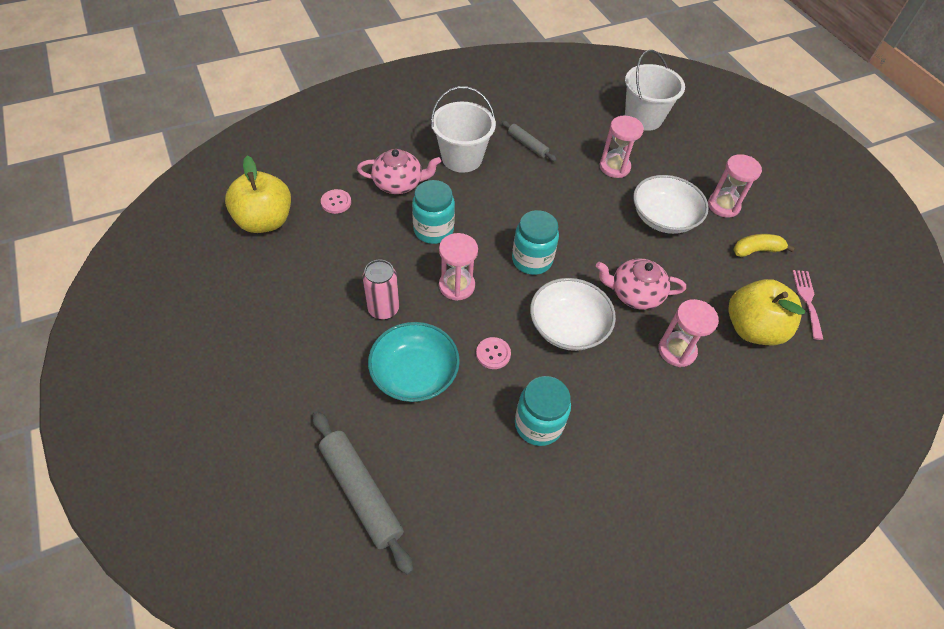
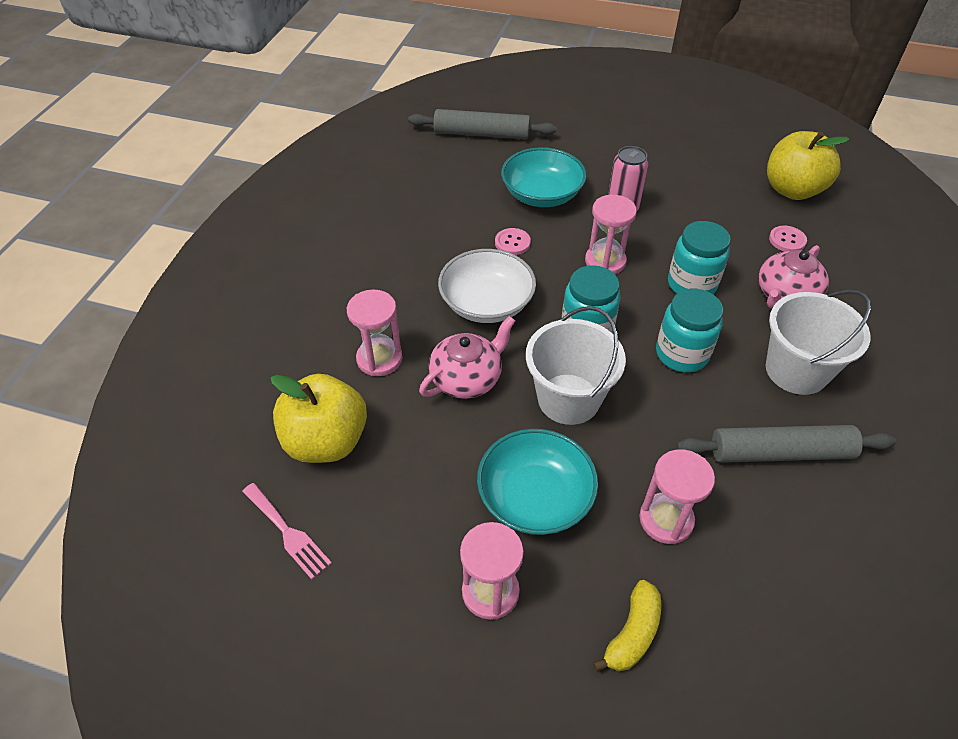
camera: 135 degrees right, 5 degrees down
grey rolling pin [501,121,557,161] -> grey rolling pin [676,425,896,463], size x1.76
turquoise jar [515,376,571,446] -> turquoise jar moved to [656,289,723,372]
white bucket [625,50,685,131] -> white bucket moved to [526,306,626,425]
white bowl [633,175,709,234] -> turquoise bowl [477,429,598,535]
yellow banana [733,234,795,257] -> yellow banana moved to [593,580,661,672]

